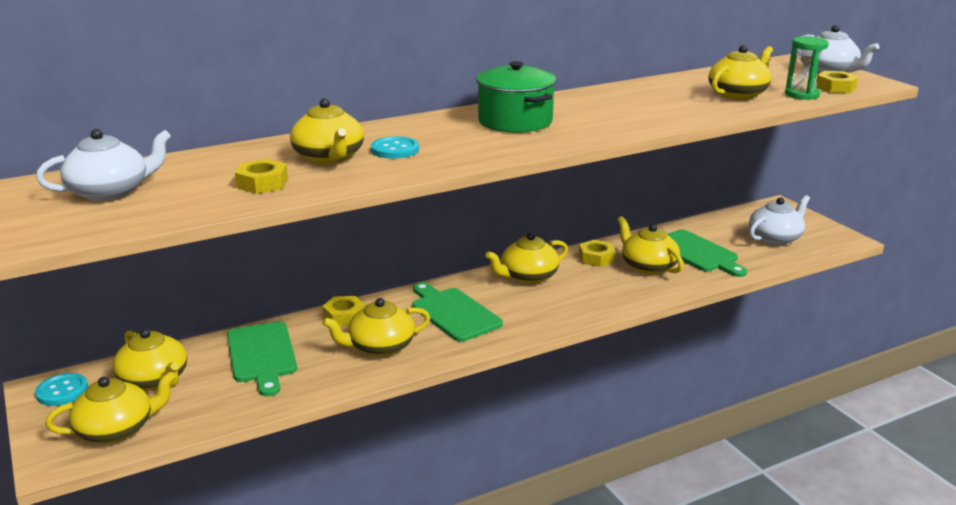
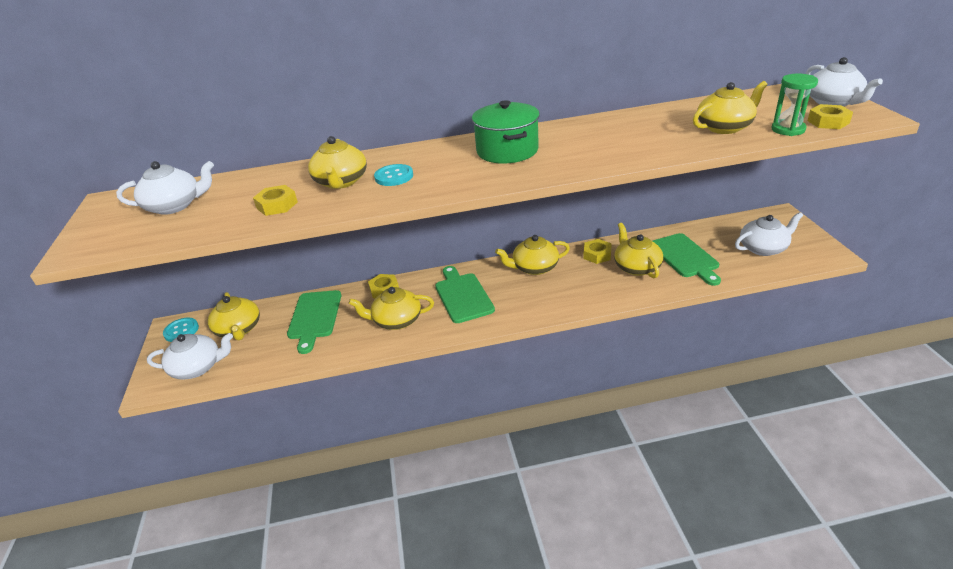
camera: 20 degrees right, 10 degrees up
yellow teapot [45,371,176,444] -> white teapot [147,333,233,380]

